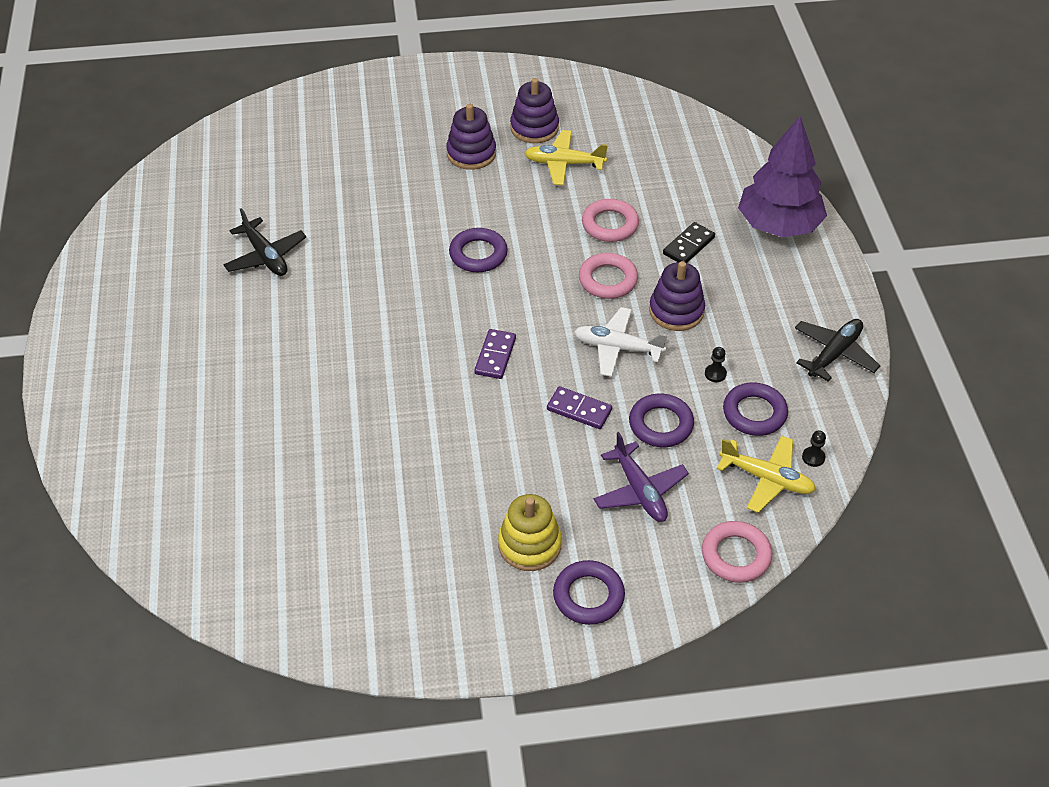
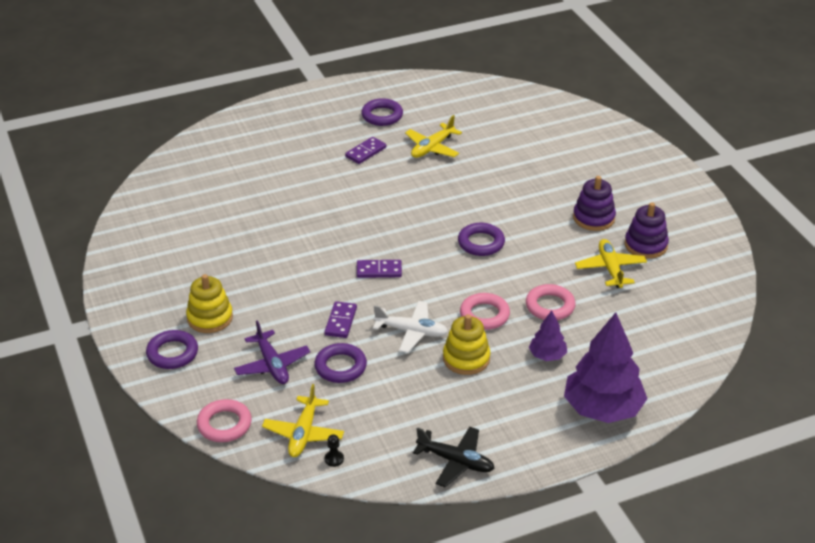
camera: 75 degrees right, 10 degrees down
black plane [223,208,306,276] -> yellow plane [405,115,462,158]
white plane [574,307,667,377] -> white plane turned 105 degrees clockwise [373,301,448,353]
purple plane [594,432,689,522] -> purple plane turned 75 degrees counterclockwise [234,320,310,384]
purple stacking toy [649,261,705,331] -> yellow stacking toy [443,314,490,375]
black domino [663,222,715,263] -> purple tree [529,310,567,361]
black pawn [705,347,727,382] -> none
purple ring [723,383,788,436] -> purple ring moved to [361,98,403,126]
none -> purple domino [345,137,386,164]

